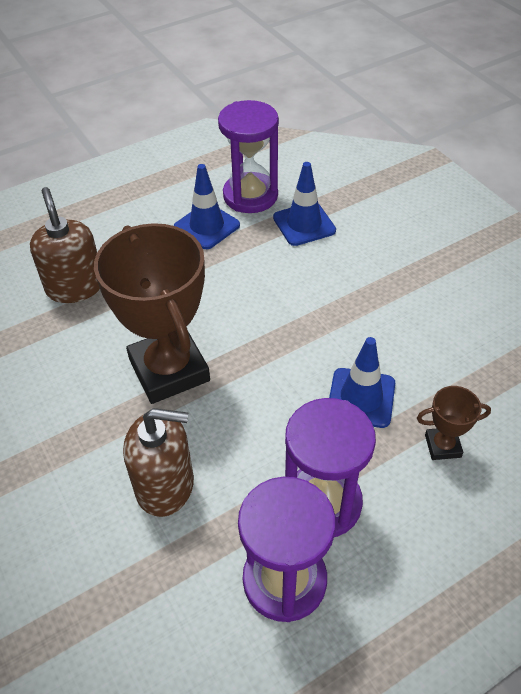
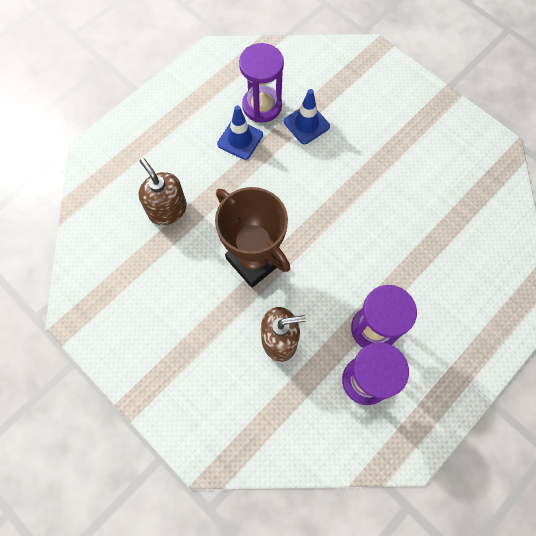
camera: 15 degrees left, 20 degrees up
blue traffic cone [329,337,395,428] -> none
brown trophy [417,386,491,460] -> none

